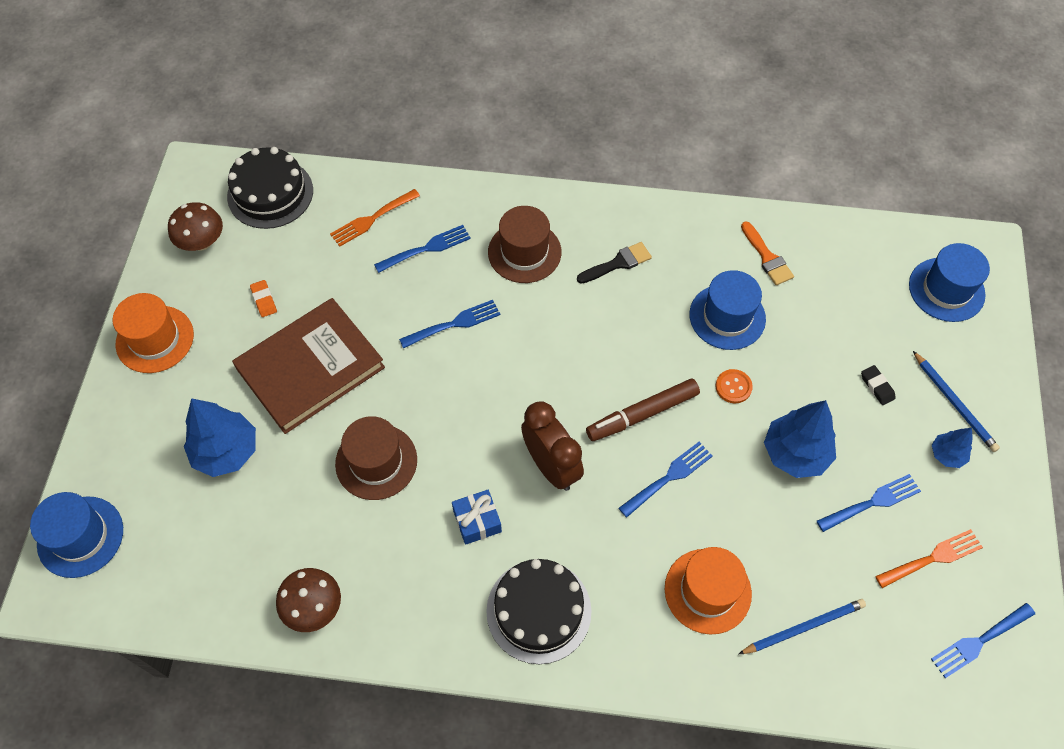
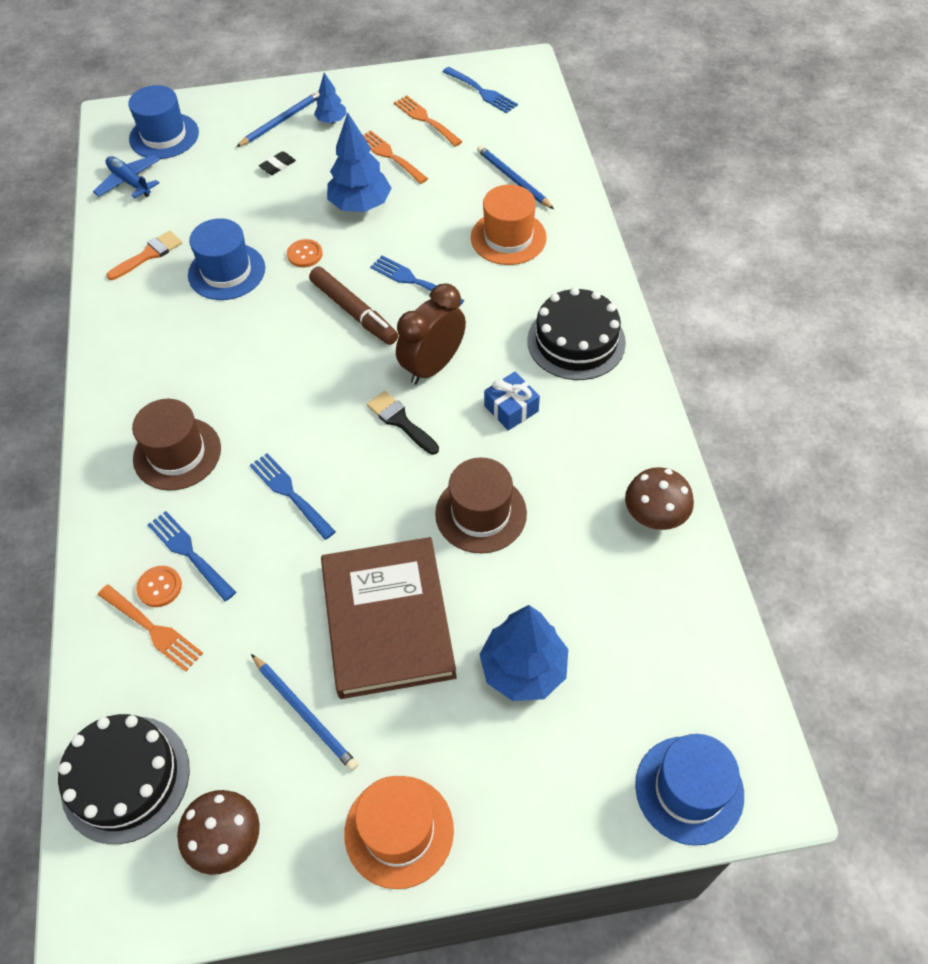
camera: 105 degrees left, 5 degrees down
brown book [232,298,385,434] -> brown book turned 45 degrees clockwise [321,537,457,699]
orange eraser [250,280,277,317] -> blue pencil [251,654,358,771]
black brush [577,242,652,284] -> black brush moved to [367,391,439,455]
blue fork [817,474,921,532] -> orange fork [363,130,428,184]
none -> blue plane [93,155,160,198]
none -> orange button [136,566,182,607]

